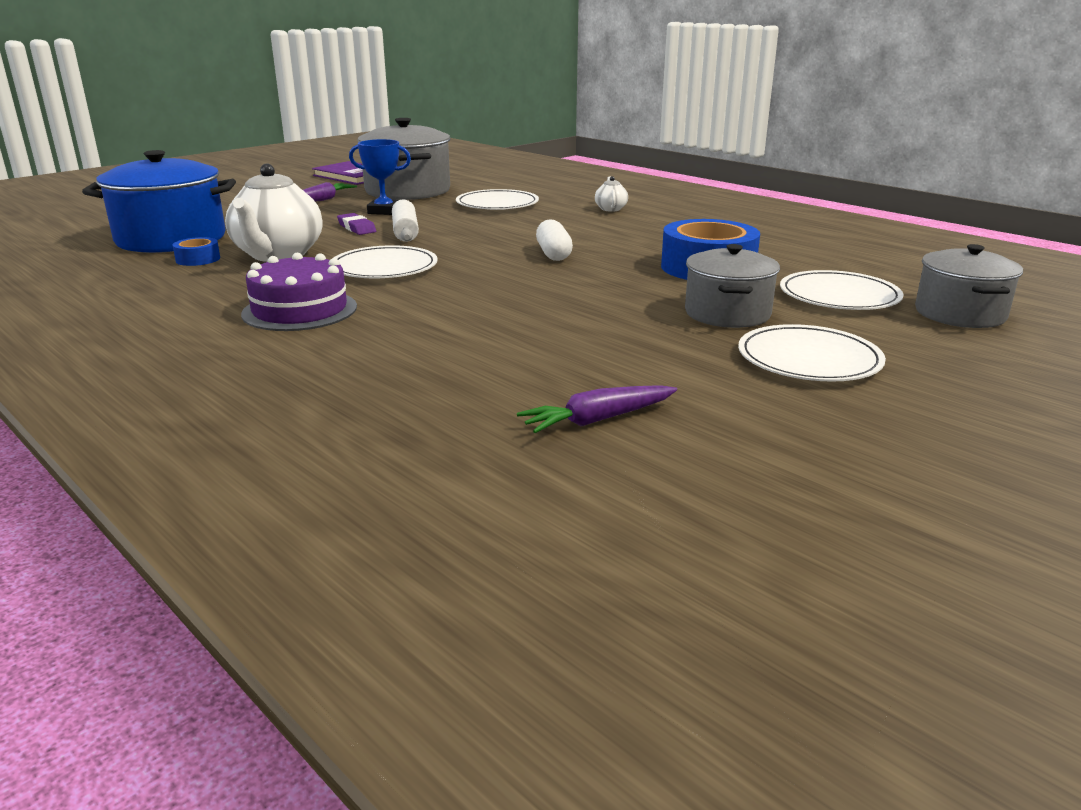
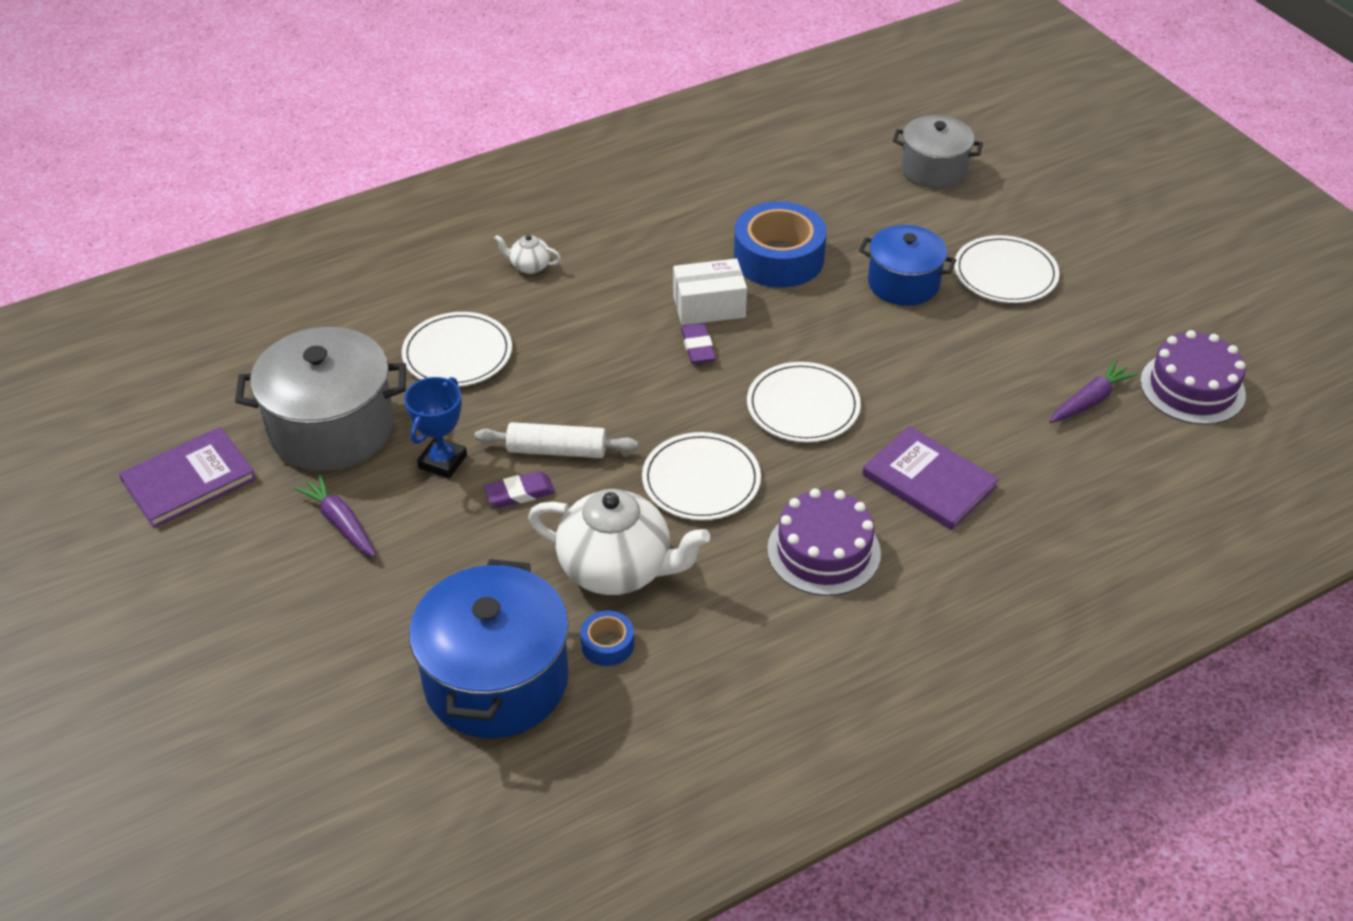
camera: 75 degrees left, 20 degrees up
purple carrot [517,385,677,433] -> purple carrot turned 120 degrees counterclockwise [1050,360,1138,423]
white capsule [536,219,573,261] -> purple eraser [681,323,716,364]
grey pot [685,244,780,328] -> blue pot [859,225,956,306]
white plate [780,270,904,310] -> white plate moved to [747,362,861,442]
none -> white box [673,258,747,325]
none -> purple book [862,426,999,530]
none -> purple cake [1140,330,1246,425]

